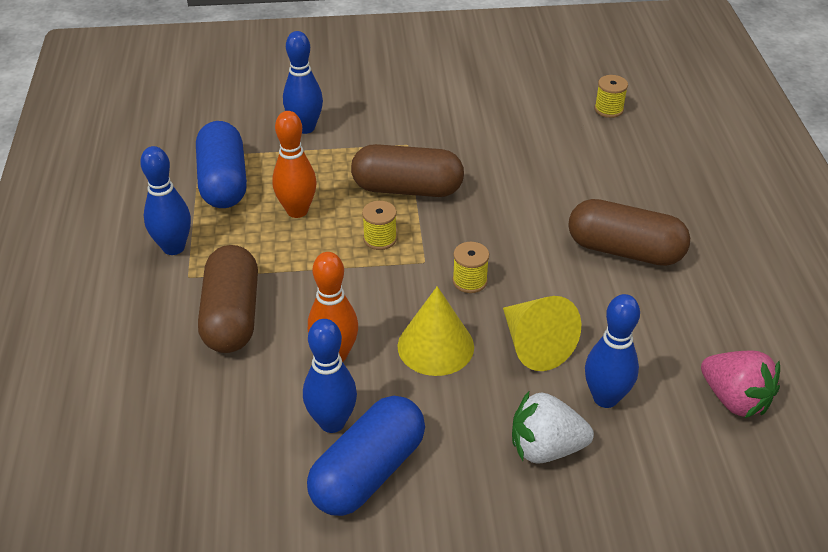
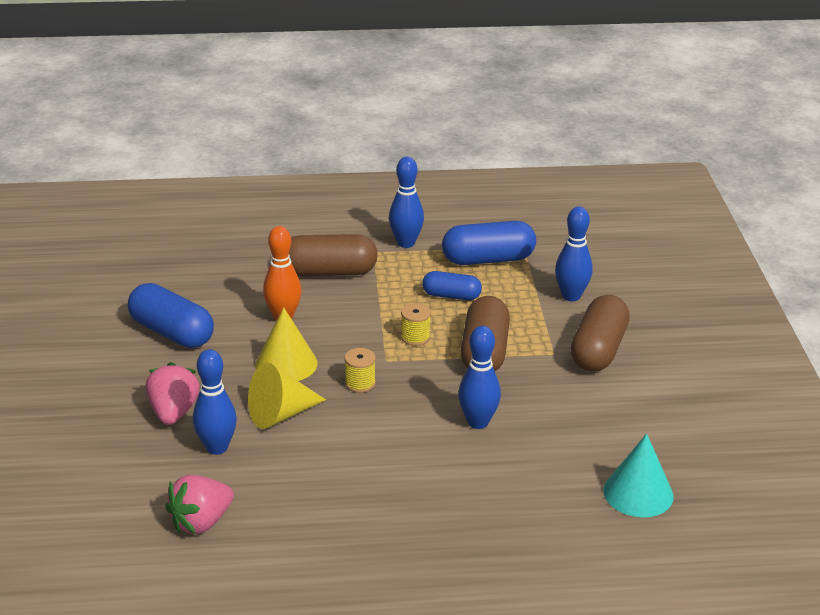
camera: 90 degrees right, 10 degrees down
orange bowling pin [272,111,317,218] -> blue capsule [422,271,482,300]
blue bowling pin [303,319,357,433] -> blue bowling pin moved to [458,326,501,429]
white strawberry [512,391,594,464] -> pink strawberry [146,362,200,425]
brown capsule [568,199,690,266] -> brown capsule moved to [571,295,630,372]
yellow spool [595,75,628,118] -> turquoise cone [603,433,674,517]

